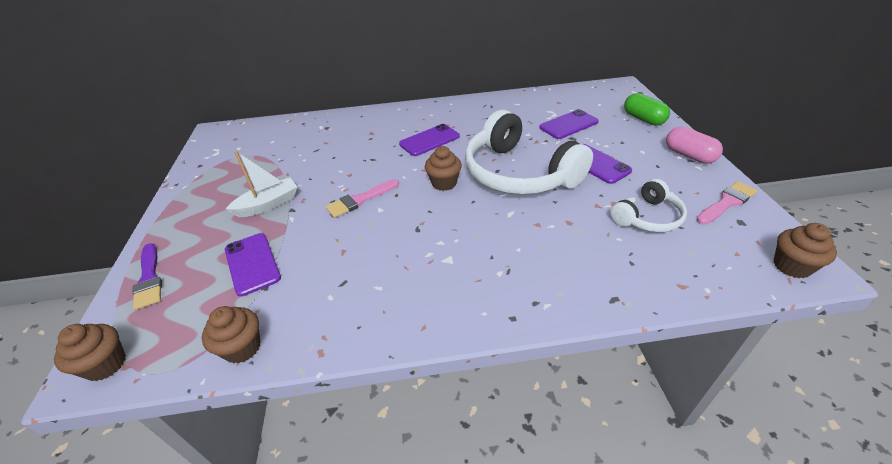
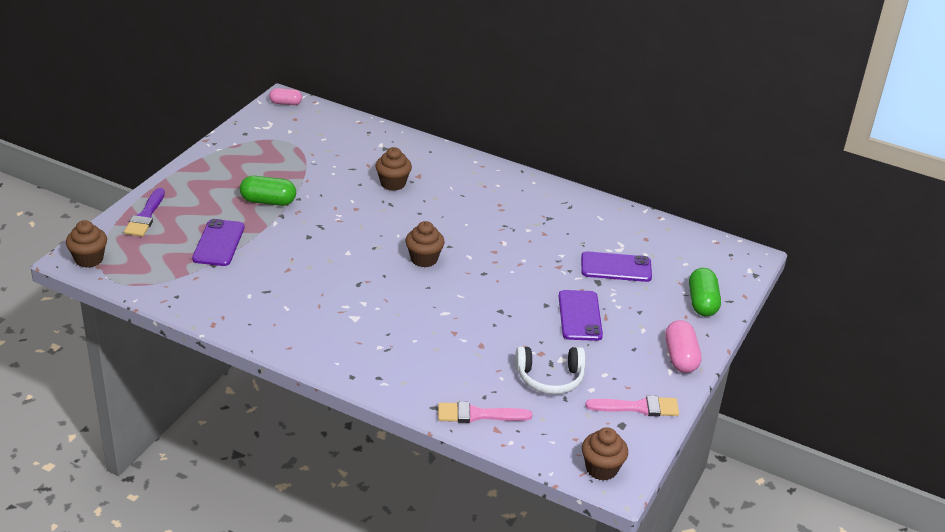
camera: 30 degrees right, 5 degrees down
brown cupcake [202,306,261,363] -> brown cupcake moved to [375,147,412,191]
white boat [226,151,297,217] -> green capsule [240,176,296,206]
pink brush [325,179,399,218] -> pink brush moved to [438,402,532,423]
purple phone [399,124,460,156] -> none
white headphones [465,110,593,195] -> none
none -> pink capsule [269,88,302,105]

